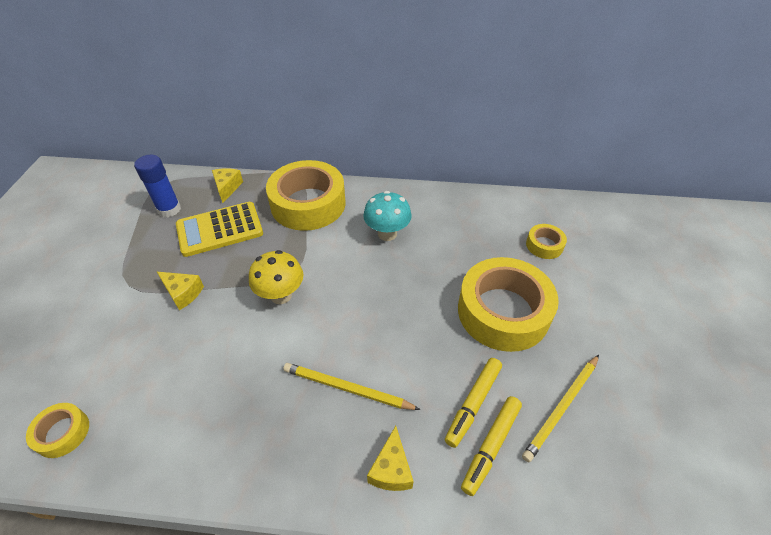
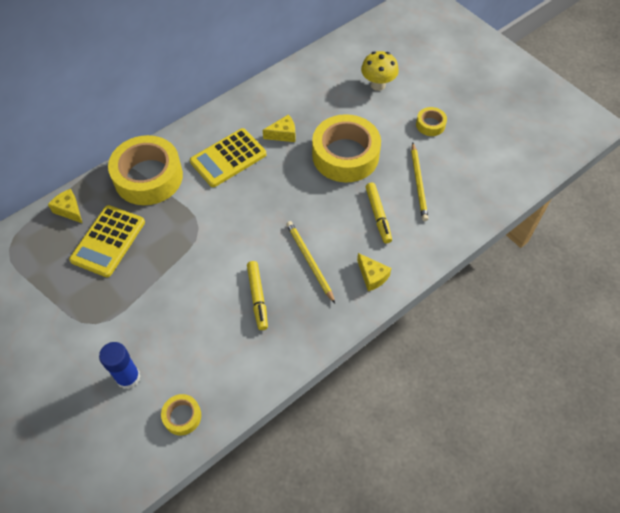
camera: 45 degrees left, 10 degrees up
blue glue stick [134,155,181,217] -> blue glue stick moved to [99,342,141,389]
yellow cheese [157,272,204,310] -> yellow cheese moved to [263,115,296,142]
yellow mushroom [249,250,303,304] -> yellow mushroom moved to [361,51,399,91]
yellow pencil [283,363,421,410] -> yellow pencil turned 90 degrees clockwise [286,221,335,303]
turquoise mushroom [363,191,412,241] -> yellow calculator [190,128,266,187]
yellow marker [461,396,522,496] -> yellow marker moved to [247,261,268,330]
yellow tape [526,224,567,259] -> yellow tape moved to [416,107,447,136]

